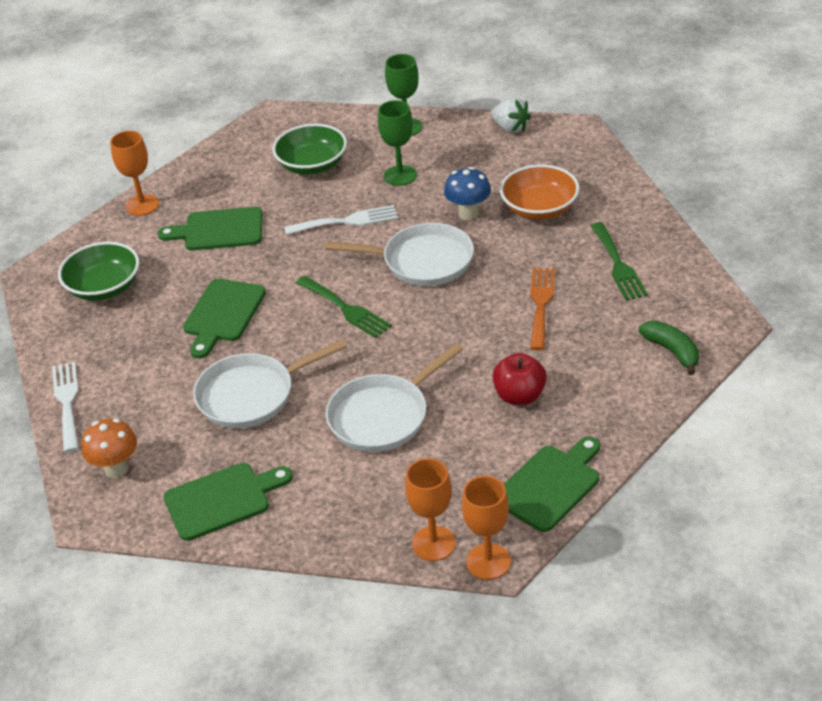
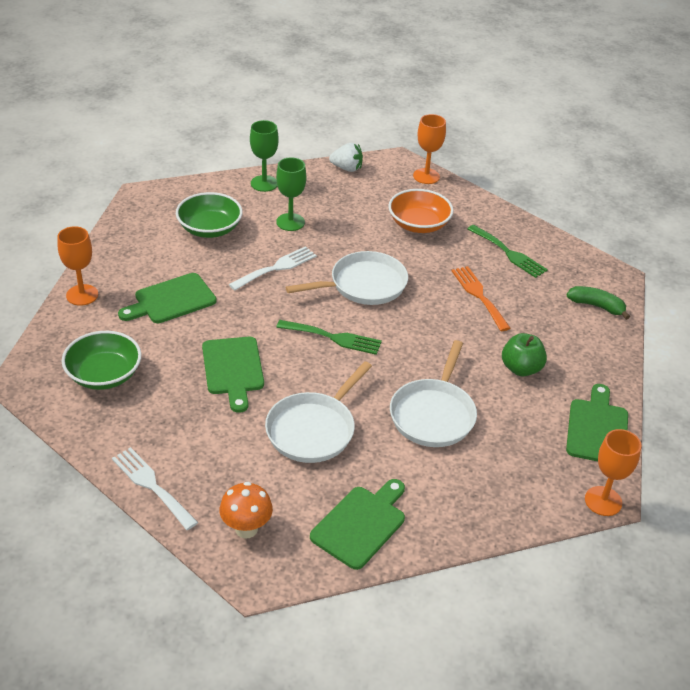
camera: 35 degrees left, 0 degrees up
orange goblet [405,458,456,561] -> orange goblet moved to [413,114,446,184]
blue mushroom [444,167,491,220] -> none
red apple [493,353,547,405] -> green apple [502,333,547,377]

